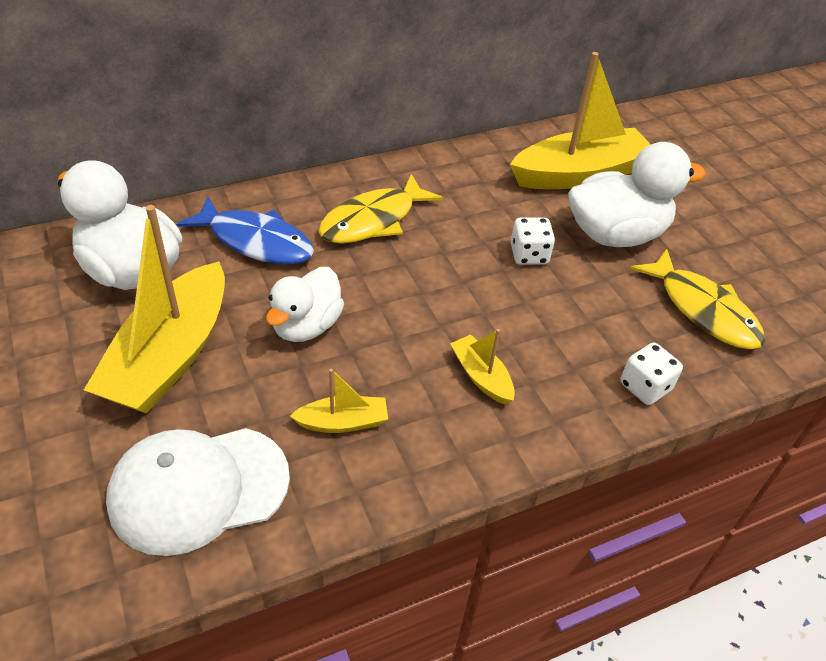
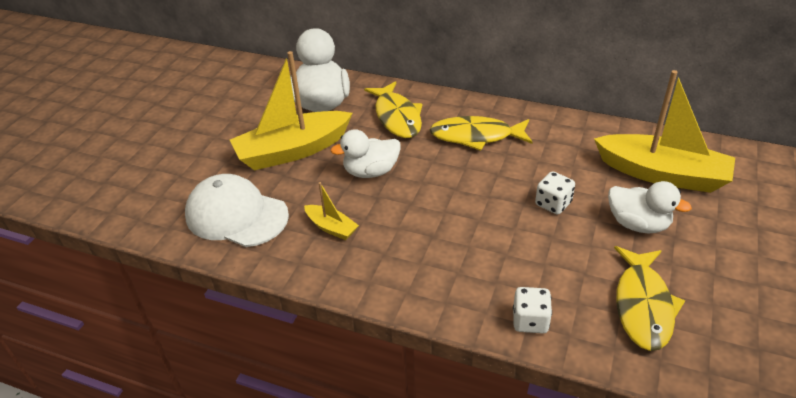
camera: 50 degrees right, 5 degrees down
blue fish [176,196,314,265] -> yellow fish [364,81,422,138]
yellow boat [450,329,515,405] -> none
white duck [568,142,706,247] -> white duck [608,181,692,233], size x0.66

